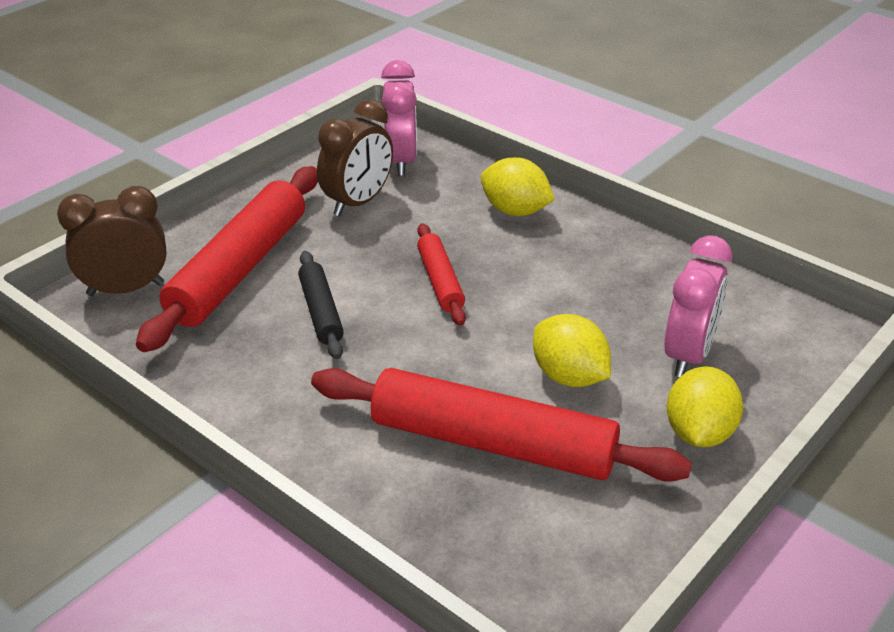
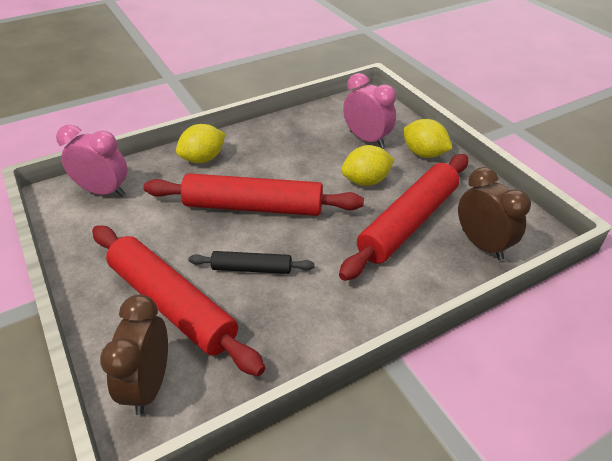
camera: 70 degrees left, 5 degrees up
brown clock [317,99,393,216] -> brown clock moved to [458,167,531,260]
red rolling pin [417,223,466,326] -> red rolling pin [143,173,364,216], size x1.96

